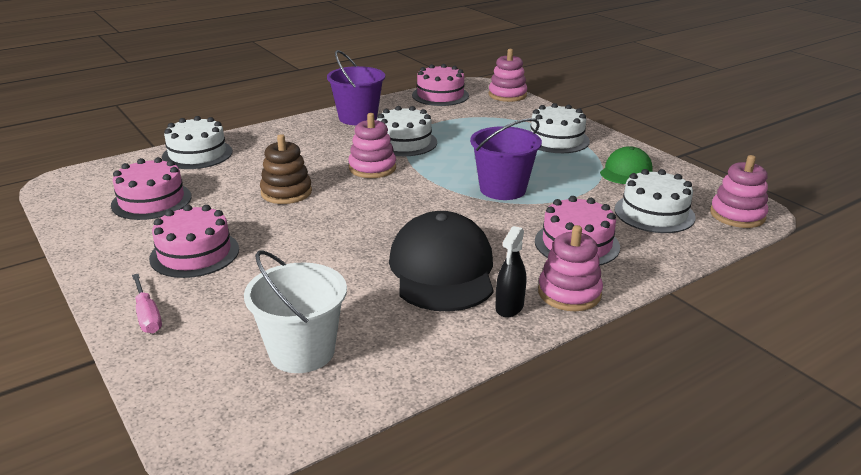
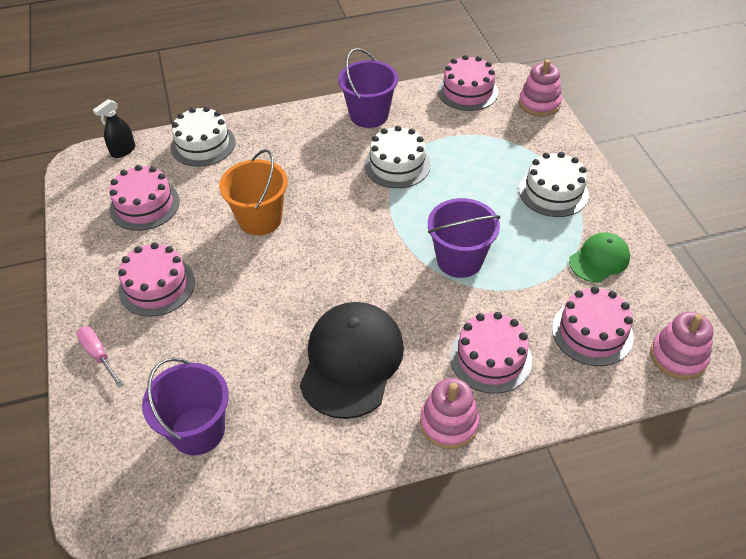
camera: 20 degrees right, 20 degrees up
pink screwdriver [132,274,162,333] -> pink screwdriver turned 150 degrees clockwise [76,326,123,388]
white bucket [244,250,347,373] -> purple bucket [142,358,229,455]
brown stacking toy [260,134,312,204] -> orange bucket [219,149,288,236]
pink stacking toy [348,113,396,178] -> none
black spray bottle [495,226,526,318] -> black spray bottle moved to [93,99,135,158]
white cake [614,169,696,233] -> pink cake [552,286,634,366]

